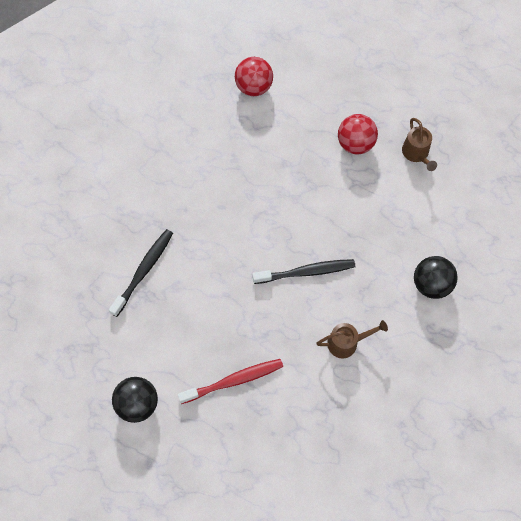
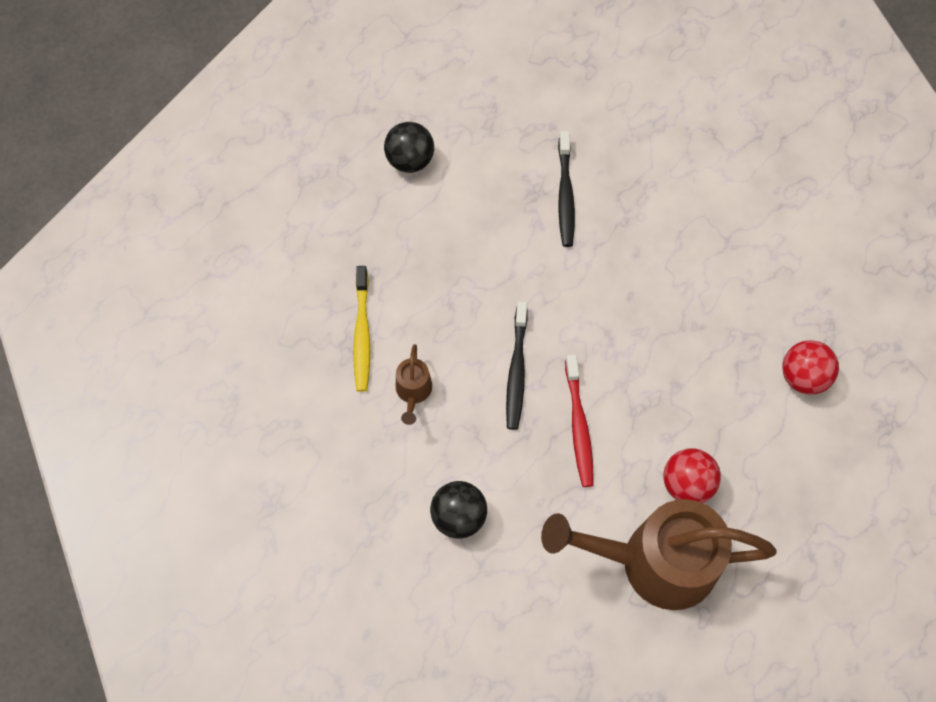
camera: 105 degrees right, 0 degrees up
black toothbrush [109,229,173,317] -> black toothbrush turned 45 degrees clockwise [558,131,575,247]
red toothbrush [177,359,283,404] -> red toothbrush moved to [565,355,594,487]
brown watering can [402,118,437,171] -> brown watering can [541,499,777,610], size x2.42
none -> yellow toothbrush [353,266,370,392]

